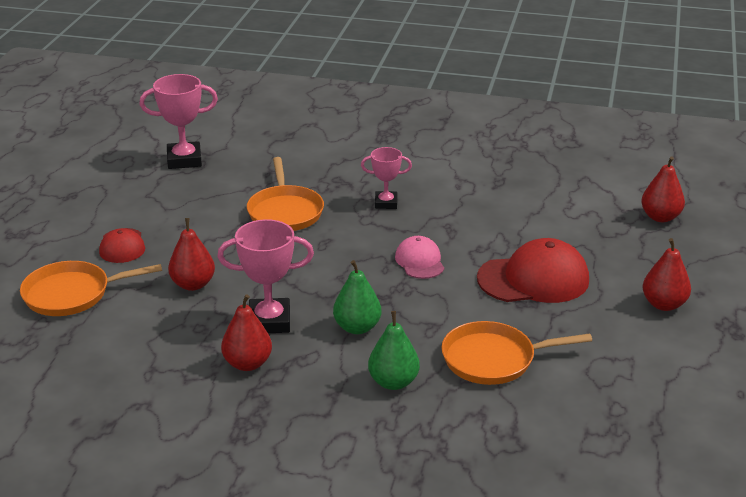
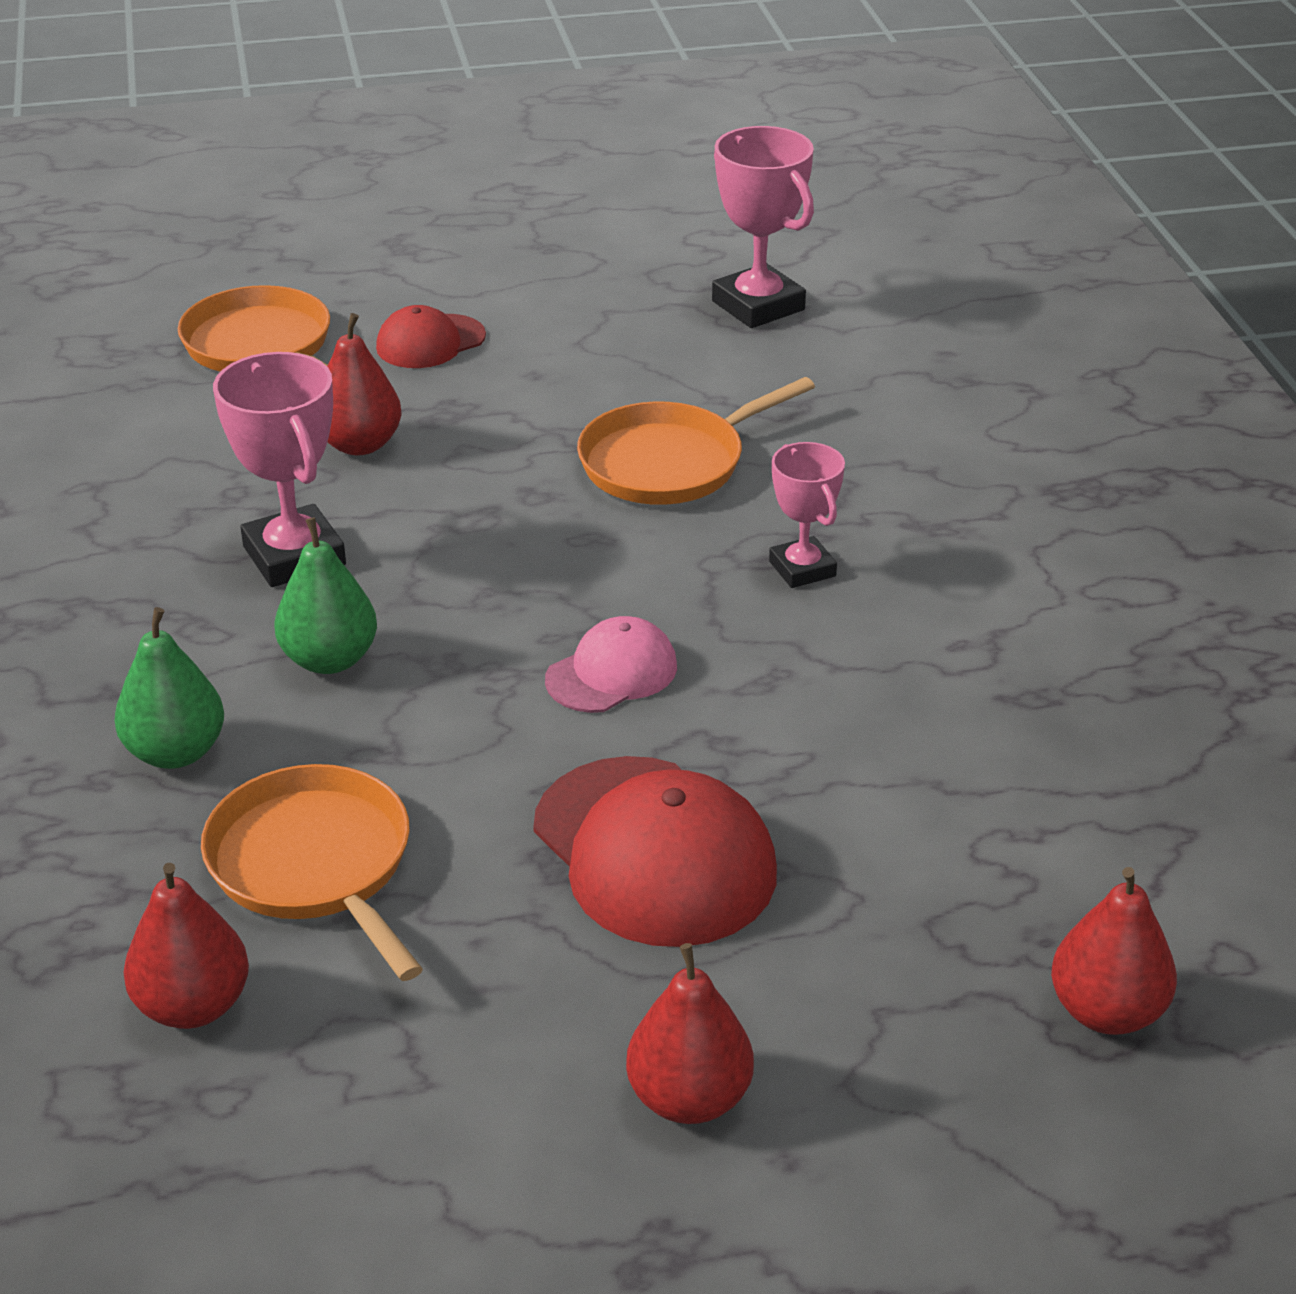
camera: 65 degrees right, 5 degrees up
red pear [221,294,272,371] -> red pear moved to [124,863,249,1029]

